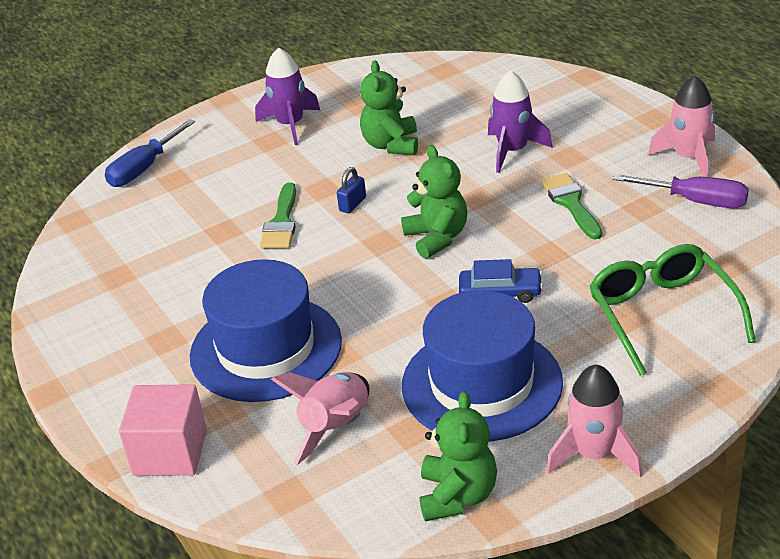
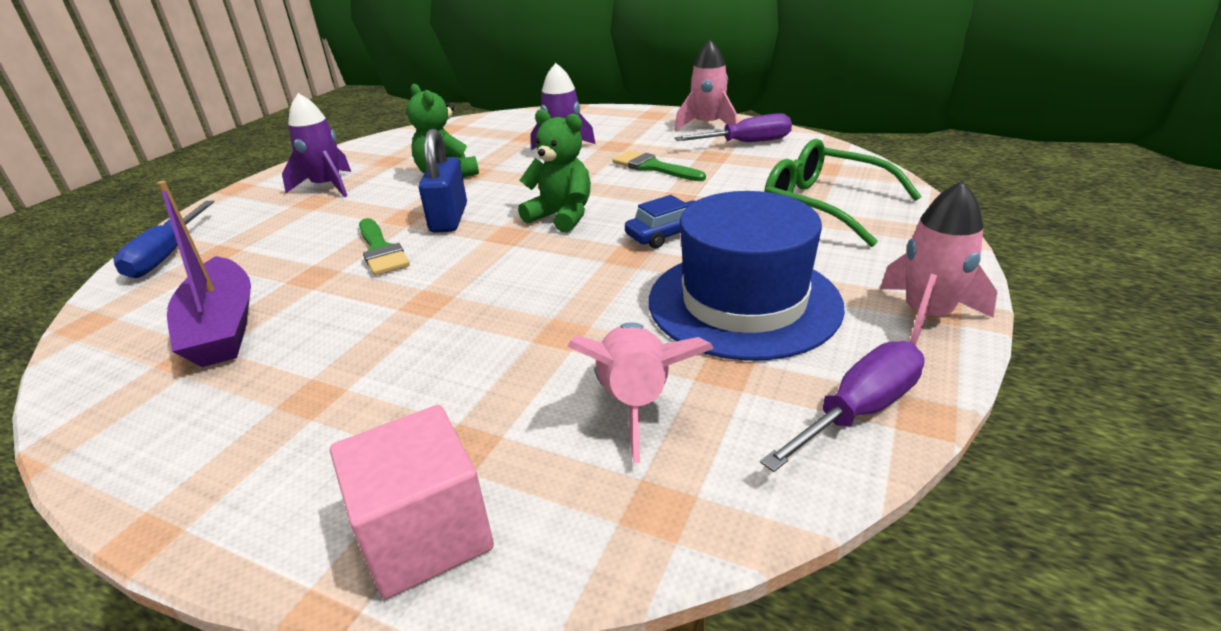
camera: 35 degrees left, 5 degrees down
blue hat [190,259,342,402] -> none
blue padlock [337,167,366,213] -> blue padlock [418,129,467,233], size x1.91
green teddy bear [419,391,497,521] -> purple screwdriver [760,341,925,472]
none -> purple boat [157,181,251,367]

